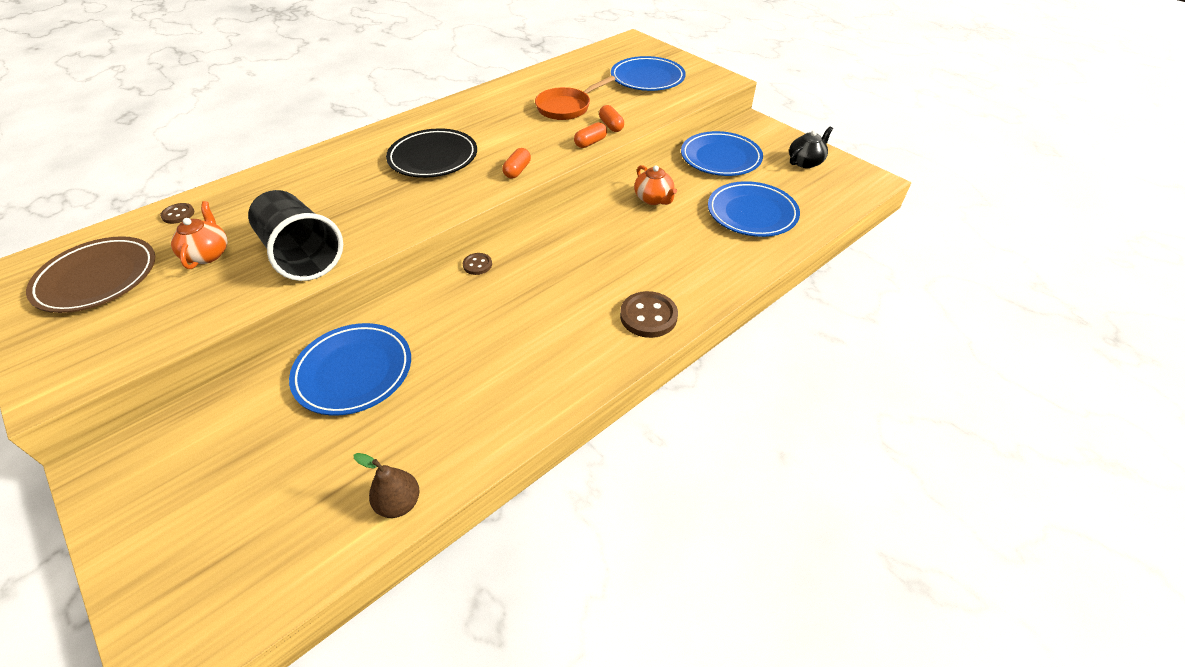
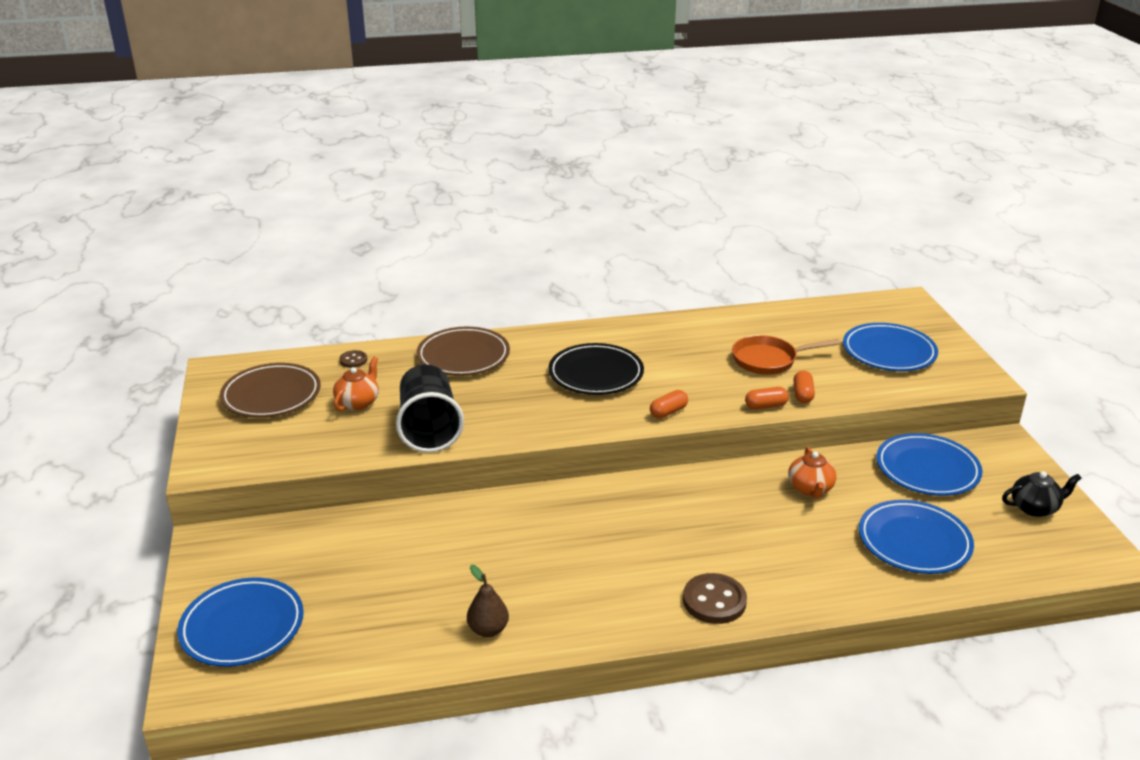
camera: 30 degrees right, 15 degrees down
blue plate [289,323,411,416] -> blue plate moved to [177,578,304,667]
brown pear [353,453,420,518] -> brown pear moved to [467,565,509,637]
brown button [463,253,492,275] -> none
none -> brown plate [417,327,510,376]

